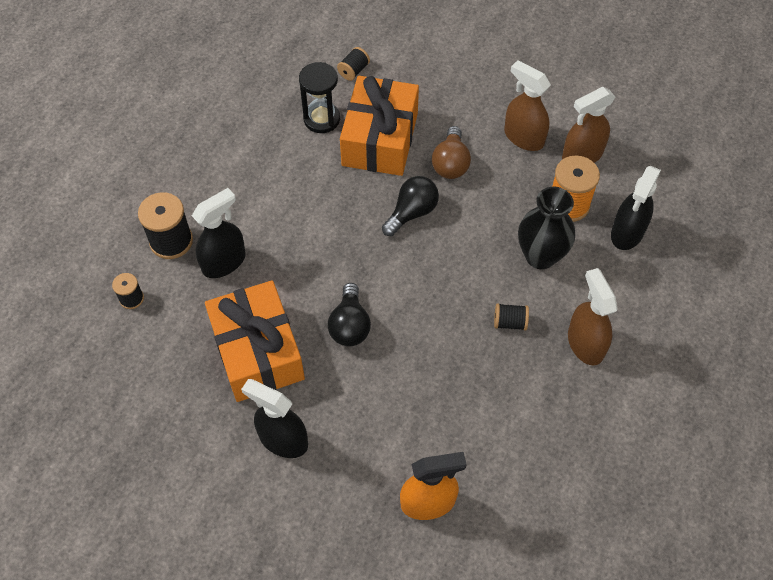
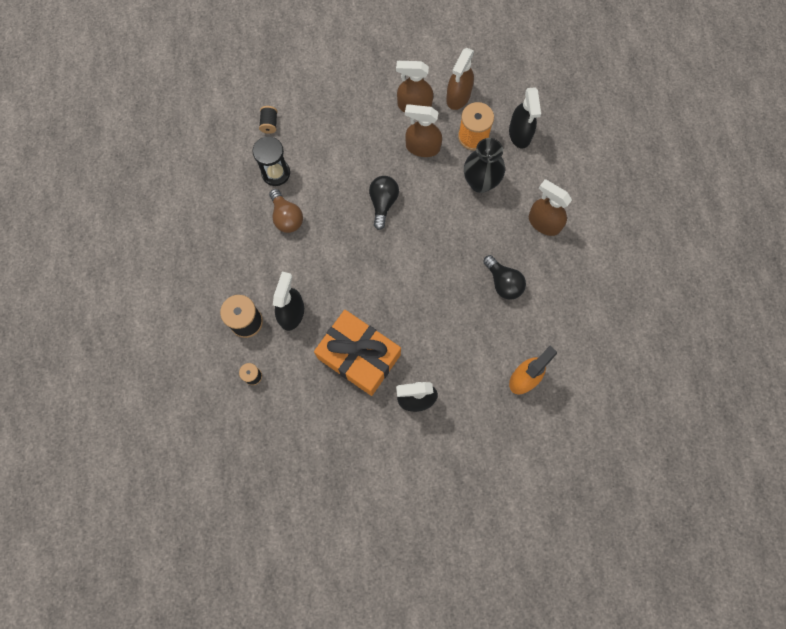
camera: 35 degrees left, 15 degrees up
black light bulb [328,283,371,346] -> black light bulb moved to [483,255,526,300]
orange gift [340,76,419,176] -> none
brown light bulb [432,126,471,179] -> brown light bulb moved to [269,189,303,233]
black spool [494,303,529,331] -> none
none -> brown spray bottle [405,104,442,157]

